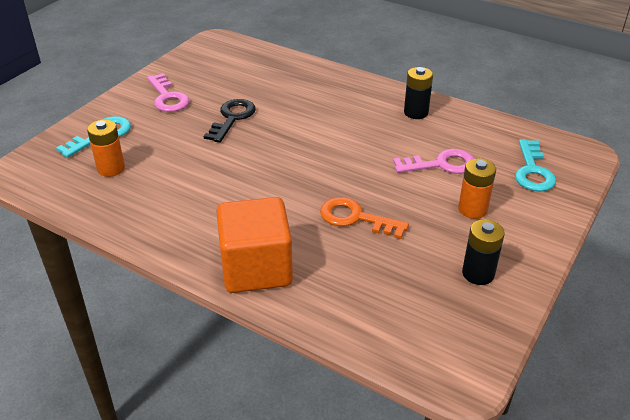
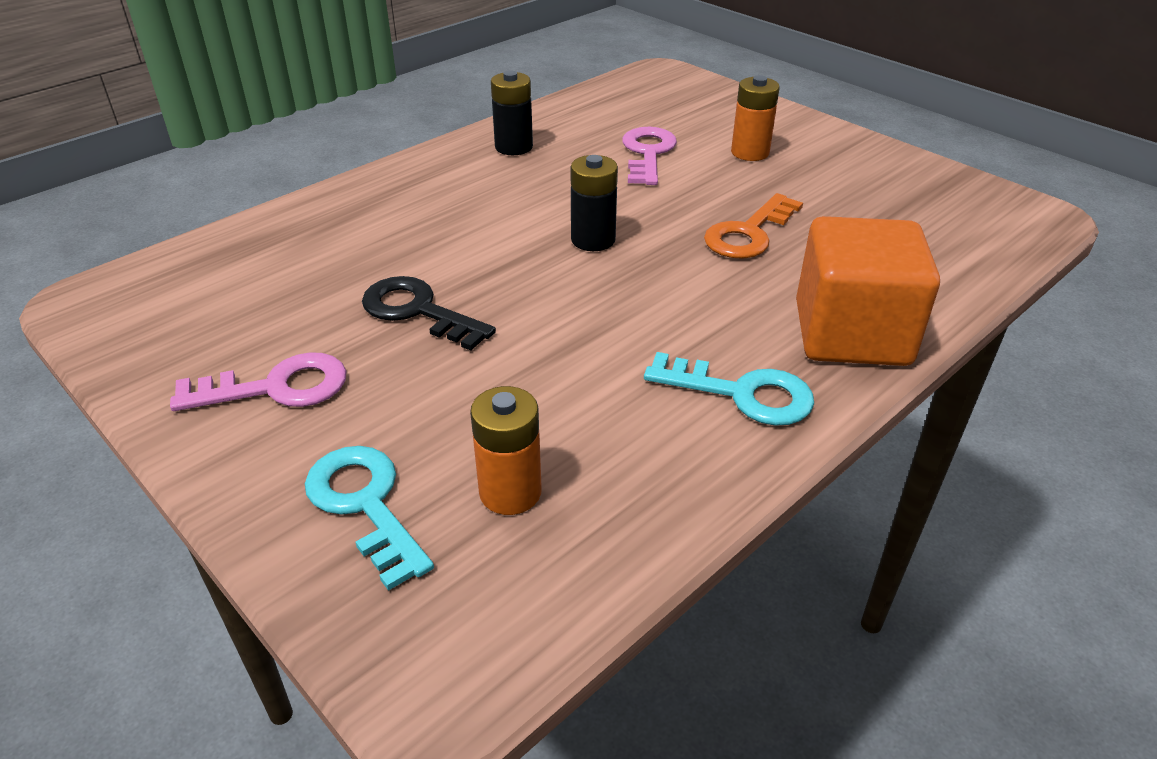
camera: 75 degrees left, 0 degrees up
black battery [462,219,505,285] -> black battery moved to [571,155,618,251]
turquoise key [515,139,556,192] -> turquoise key moved to [644,352,814,426]

